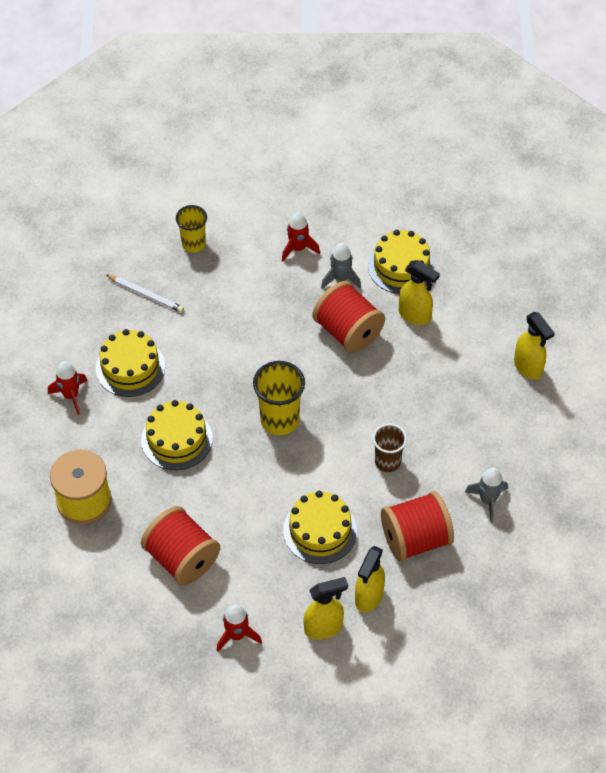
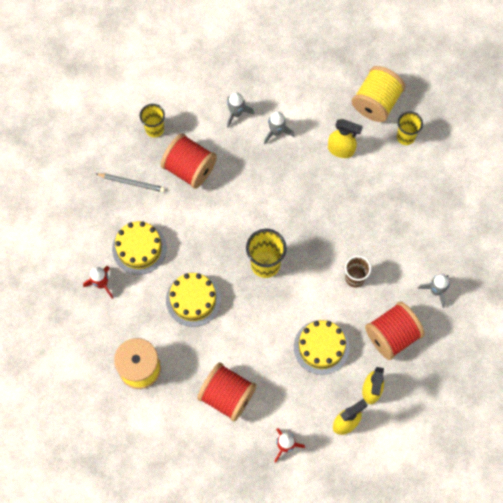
camera: 15 degrees left, 15 degrees up
white pencil [106,275,184,313] -> grey pencil [96,173,165,192]
red rocket [282,212,320,262] -> grey rocket [227,92,254,128]
red spool [313,281,385,353] -> red spool moved to [161,133,217,189]
yellow cake [368,230,435,294] -> none
yellow spray bottle [514,312,555,380] -> none
none -> yellow spool [352,66,406,122]
none -> yellow cup [397,111,423,145]

